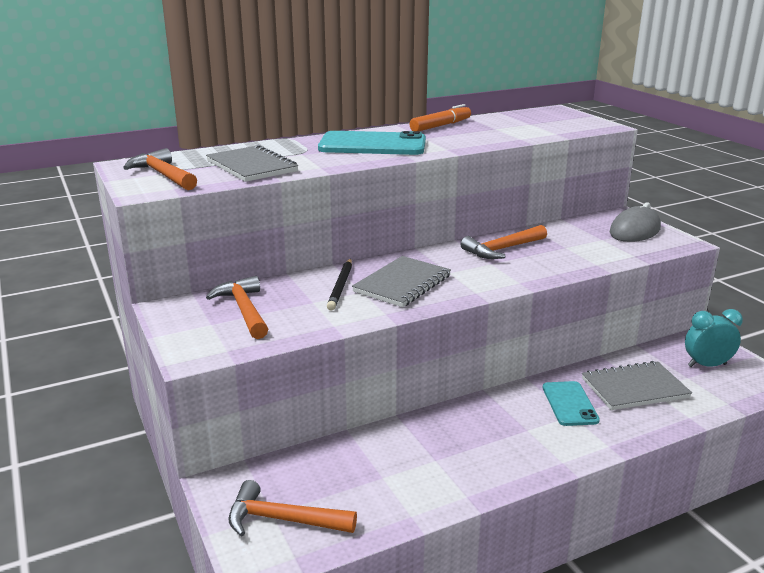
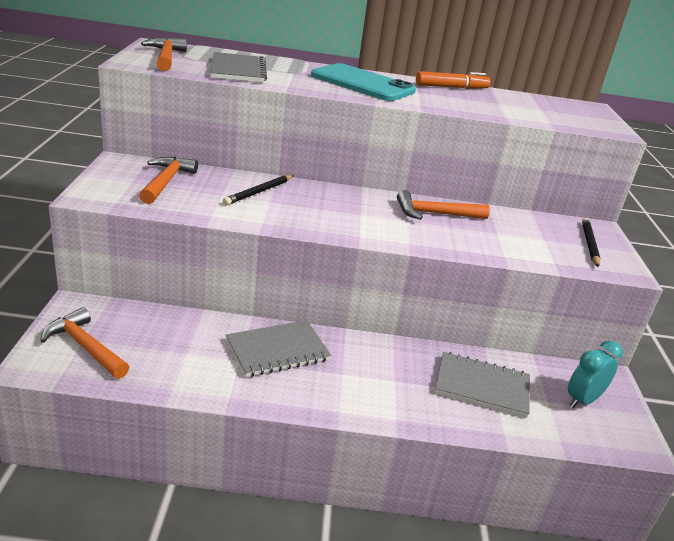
camera: 25 degrees right, 5 degrees up
grey notebook [352,256,451,307] -> grey notebook moved to [226,320,331,377]
turquoise phone [542,381,600,426] -> none
grey mouse [610,202,661,242] -> black pencil [582,218,601,267]
turquoise clock [685,309,743,367] -> turquoise clock turned 60 degrees counterclockwise [568,341,623,408]

